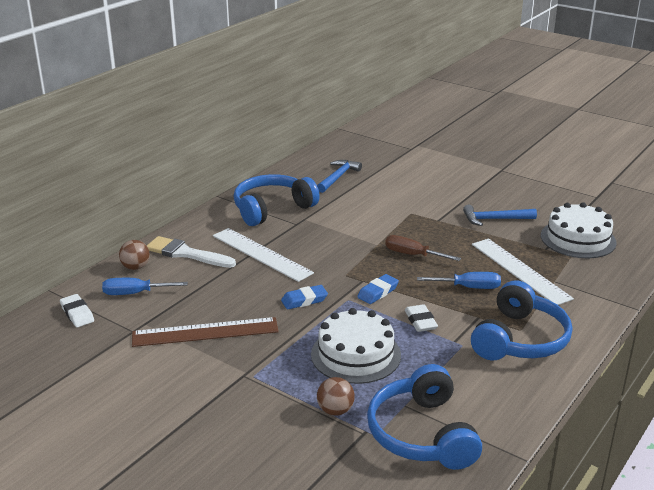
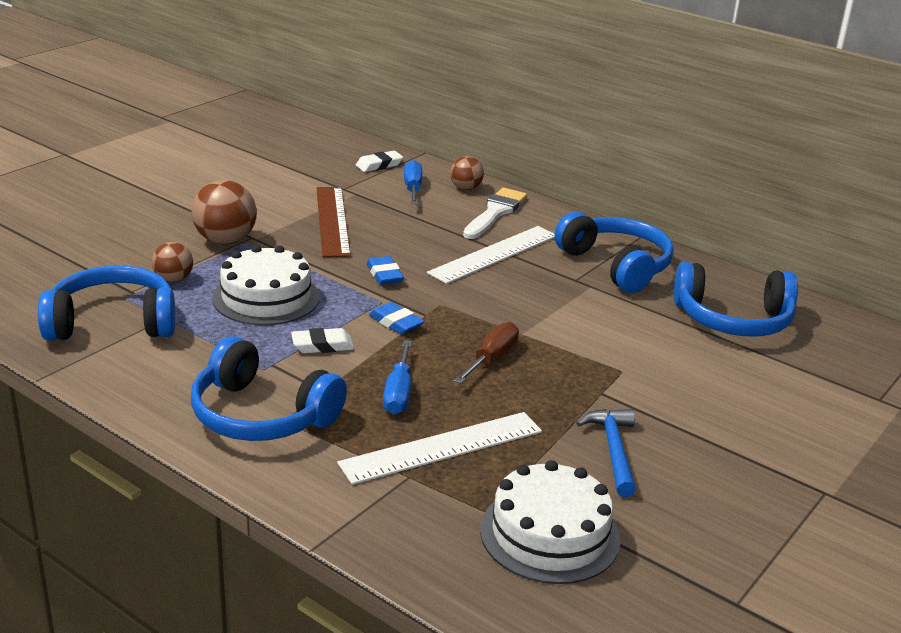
camera: 90 degrees right, 0 degrees up
blue hammer [317,160,362,193] -> blue headphones [673,262,798,337]
none -> brown ball [191,180,257,244]

